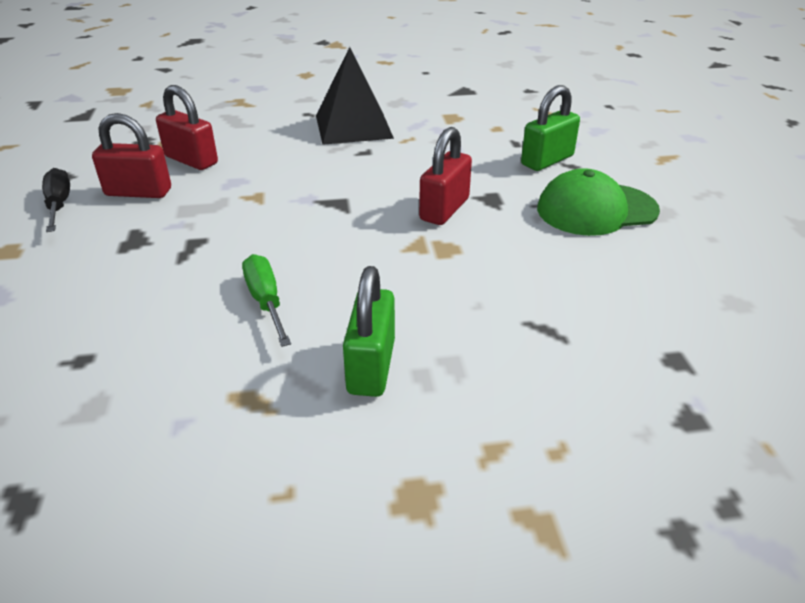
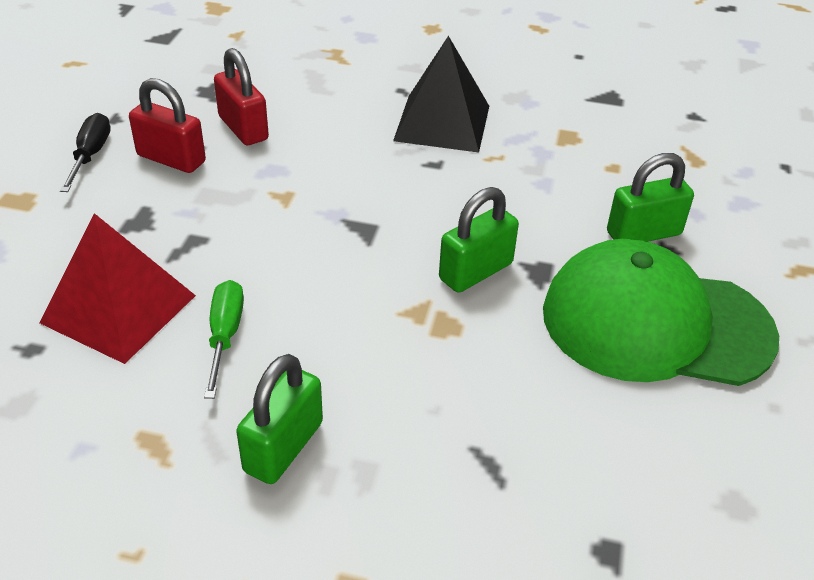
camera: 20 degrees right, 5 degrees up
red padlock [419,127,472,225] -> green padlock [439,187,519,293]
green cap [537,168,660,236] -> green cap [543,239,779,386], size x1.51
none -> red pyramid [39,213,196,364]

